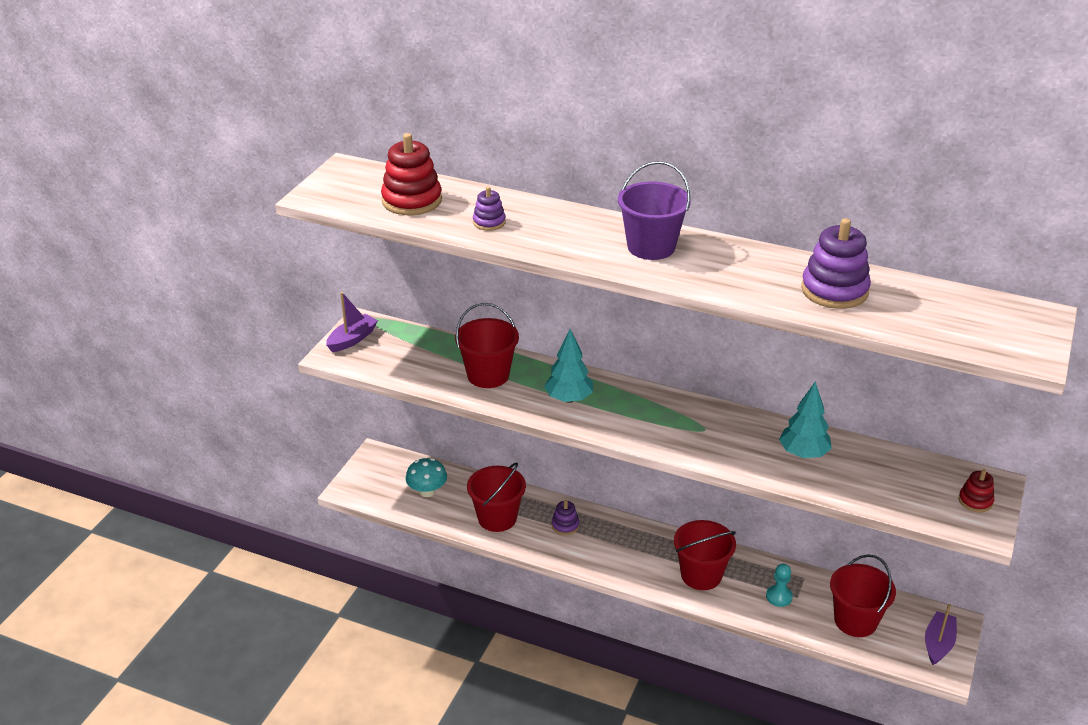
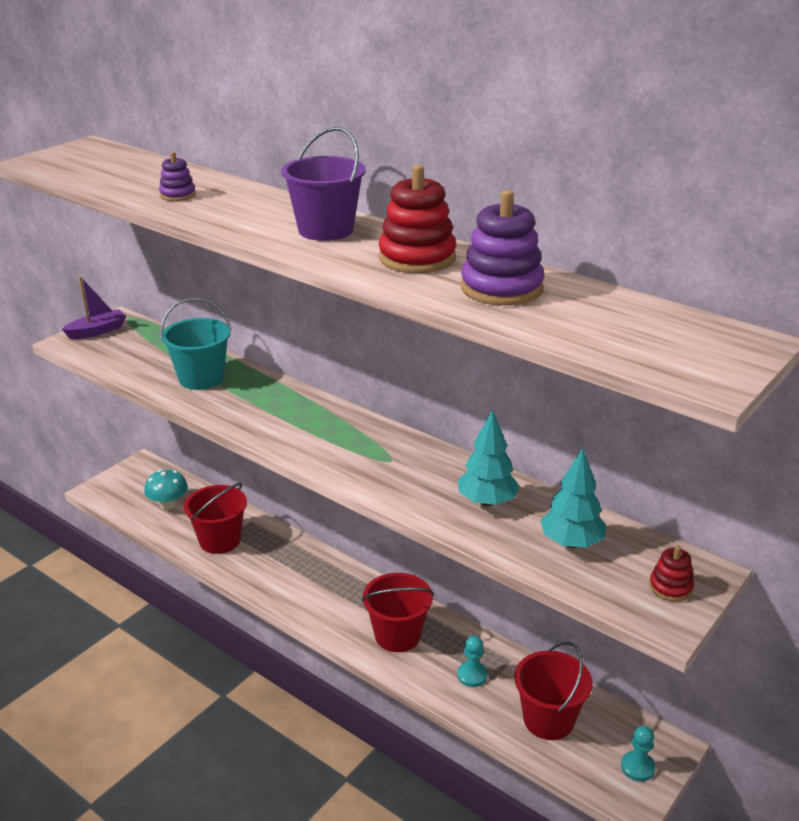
camera: 15 degrees right, 5 degrees down
red stacking toy [381,133,442,215] -> red stacking toy moved to [379,165,456,273]
red bucket [455,303,519,388] -> turquoise bucket [160,298,231,390]
turquoise tree [544,329,593,403] -> turquoise tree moved to [541,448,607,548]
purple stacking toy [552,500,579,535] -> none
purple boat [925,604,957,665] -> turquoise pawn [621,726,655,782]

